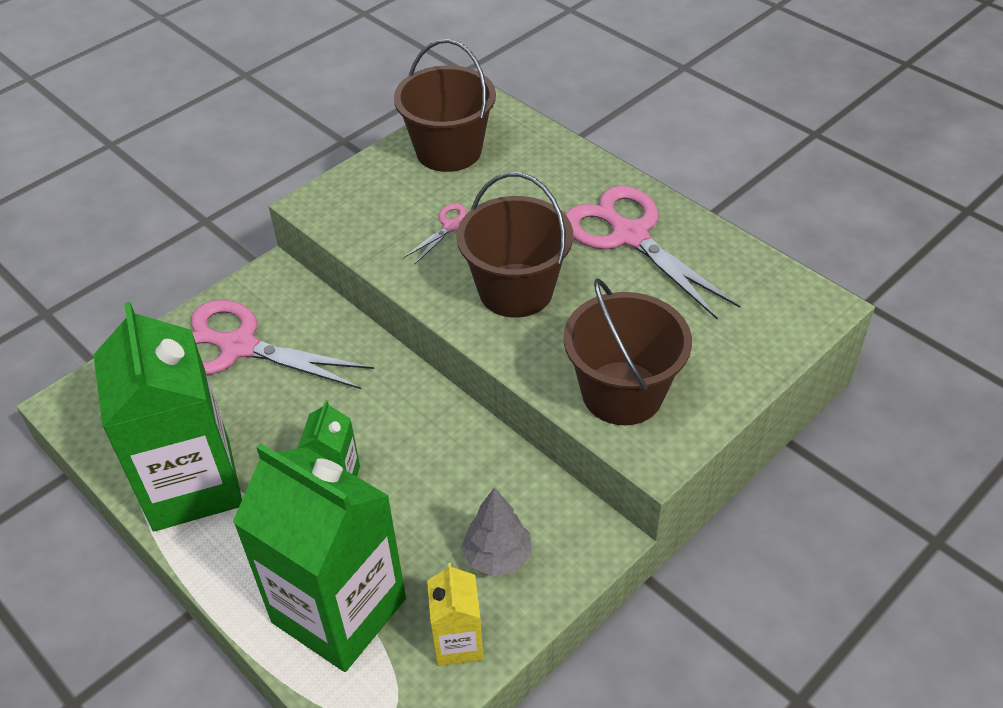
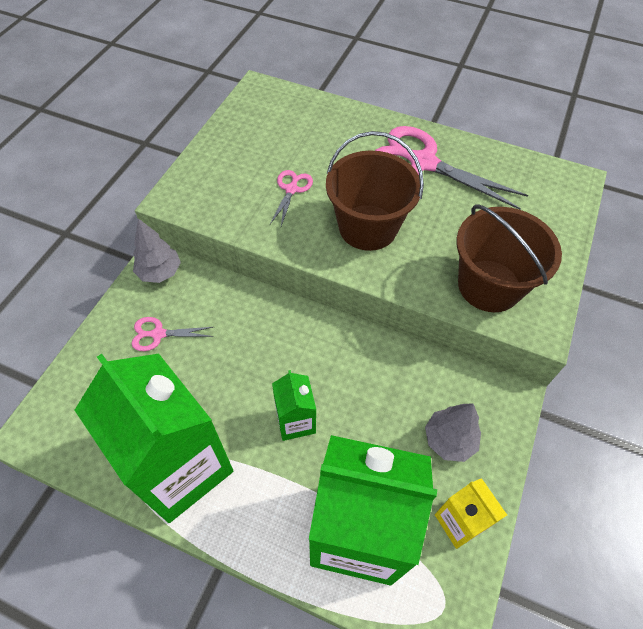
camera: 25 degrees left, 10 degrees up
pink scissors [191,300,374,389] -> pink scissors [132,317,214,351], size x0.47
brown bucket [394,39,496,172] -> none
none -> grey tree [133,218,181,283]

